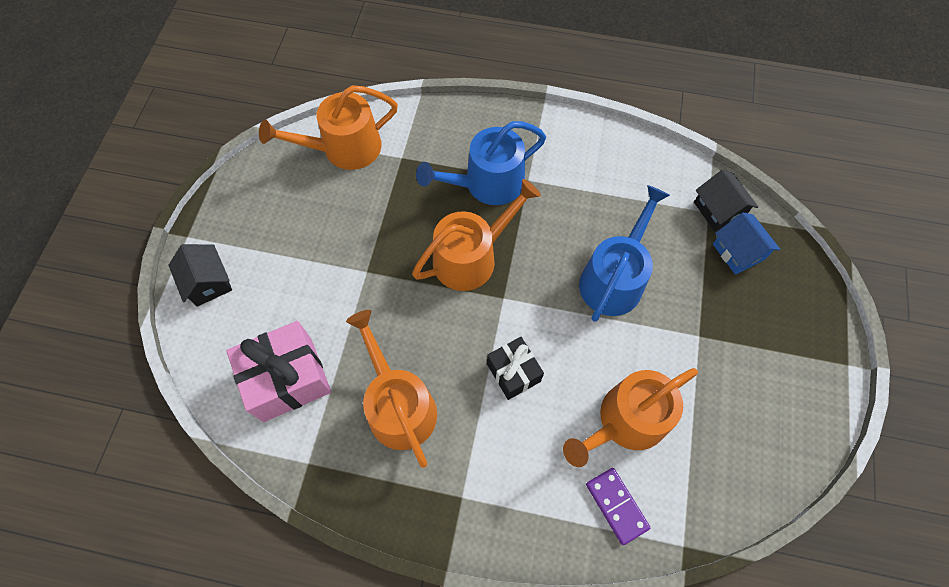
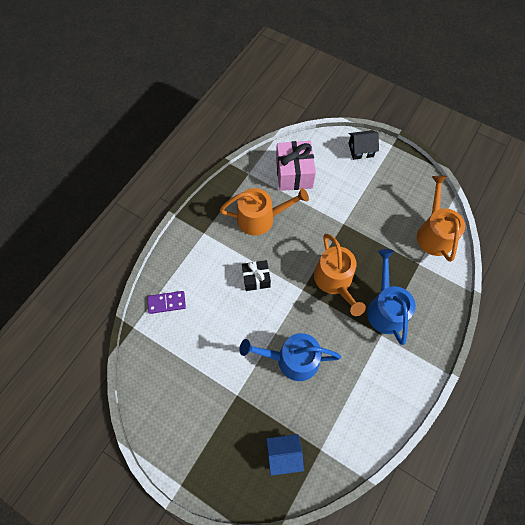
camera: 110 degrees right, 0 degrees up
orange watering can [563,368,698,467] -> none
blue watering can [579,185,670,322] -> blue watering can turned 135 degrees clockwise [240,333,341,381]
black house [694,170,758,231] -> none

